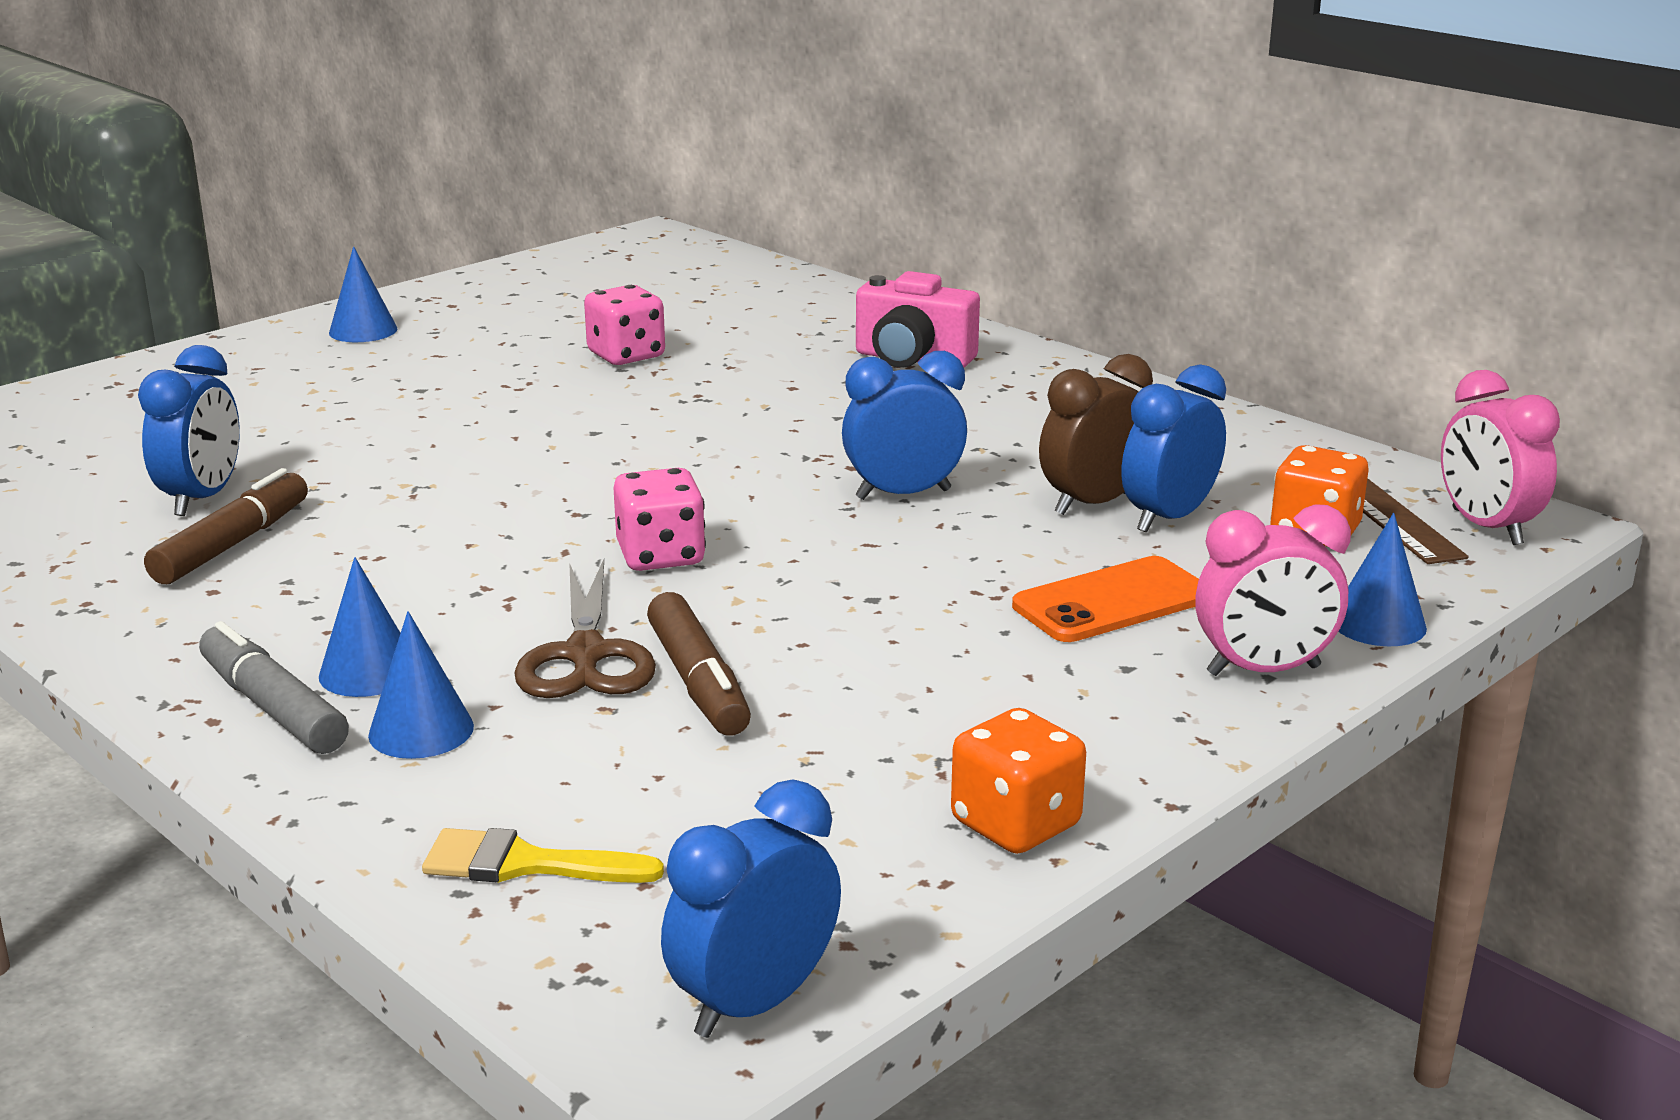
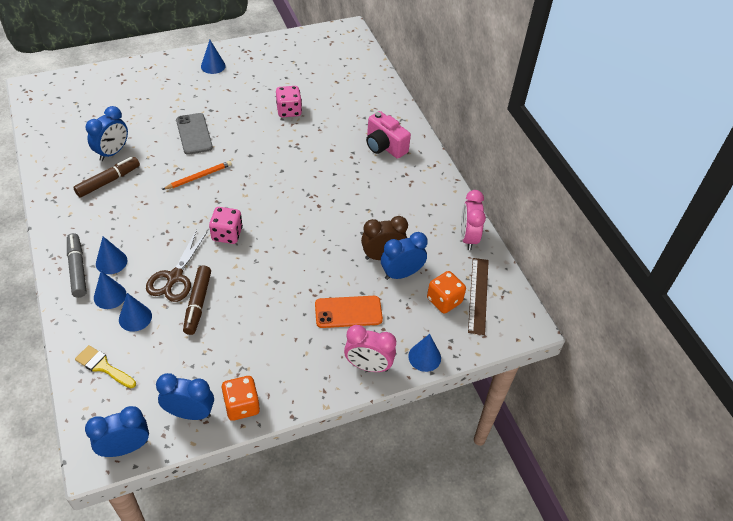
camera: 20 degrees right, 25 degrees up
blue clock [842,351,967,500] -> blue clock moved to [156,373,214,420]
pink clock [1441,370,1560,545] -> pink clock moved to [461,190,486,250]
none -> blue cone [119,293,152,332]
none -> orange pencil [162,161,232,190]
none -> grey phone [176,113,213,155]

